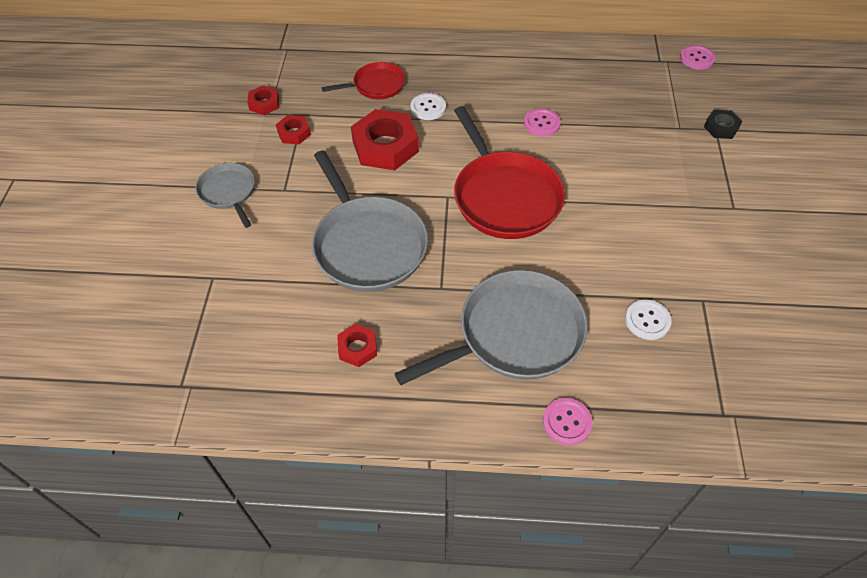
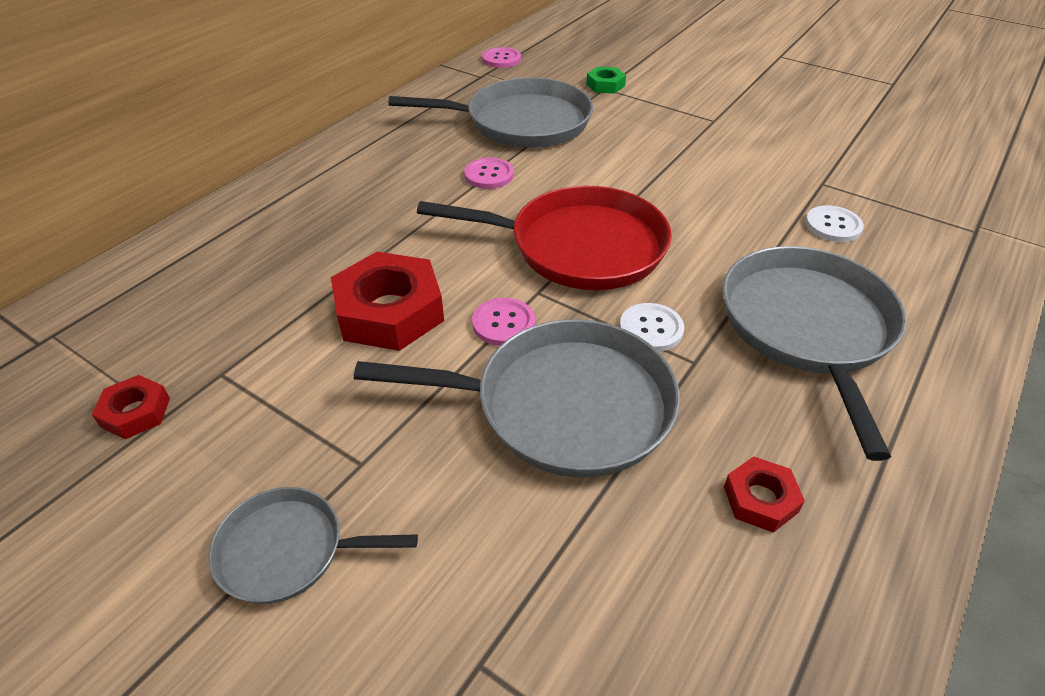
camera: 60 degrees left, 10 degrees down
red nut [276,115,311,144] -> none
red pan [322,62,406,100] -> none
white button [411,93,446,120] -> white button moved to [620,303,684,352]
pink button [543,398,593,445] -> pink button moved to [472,298,535,346]
black nut [704,110,742,139] -> green nut [586,67,626,93]
none -> grey pan [389,77,593,148]

